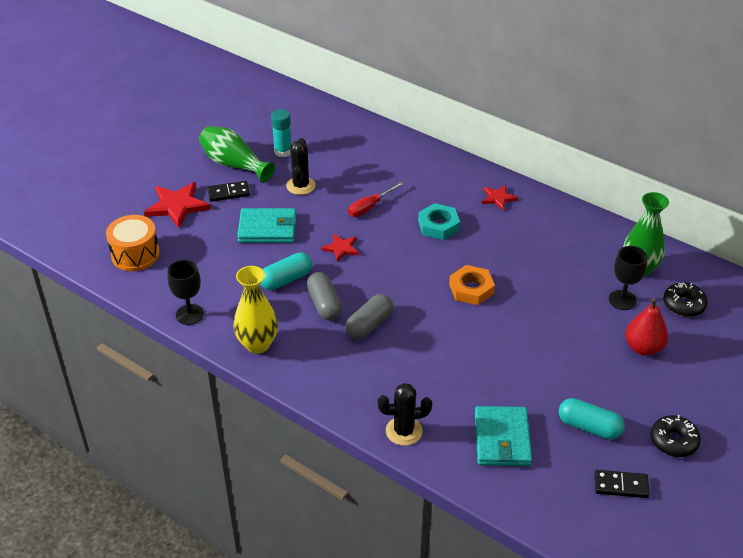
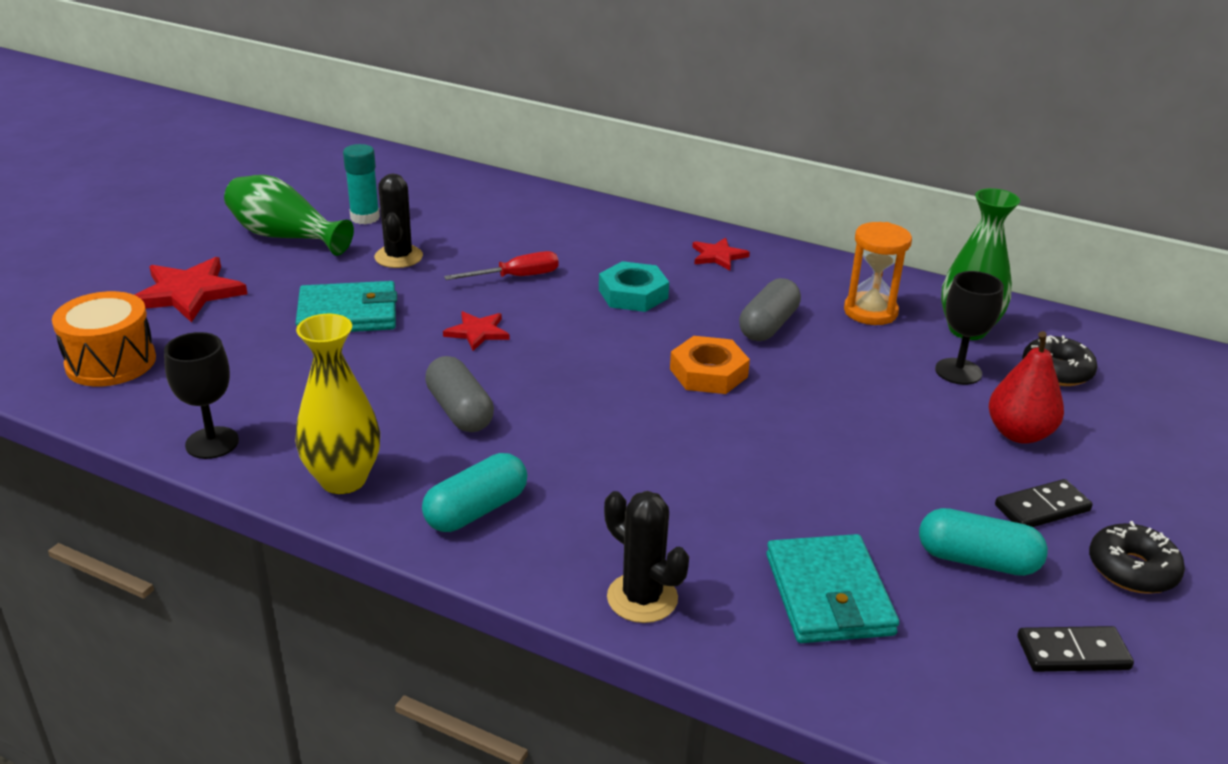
camera: 10 degrees left, 10 degrees down
black domino [207,181,250,202] -> black domino moved to [995,479,1093,527]
turquoise capsule [260,252,312,290] -> turquoise capsule moved to [422,453,527,532]
grey capsule [345,294,393,339] -> grey capsule moved to [739,278,801,341]
red screwdriver [348,182,404,217] -> red screwdriver turned 150 degrees counterclockwise [444,251,559,280]
black cactus [378,383,432,446] -> black cactus turned 60 degrees clockwise [604,491,689,623]
none -> orange hourglass [844,222,912,325]

